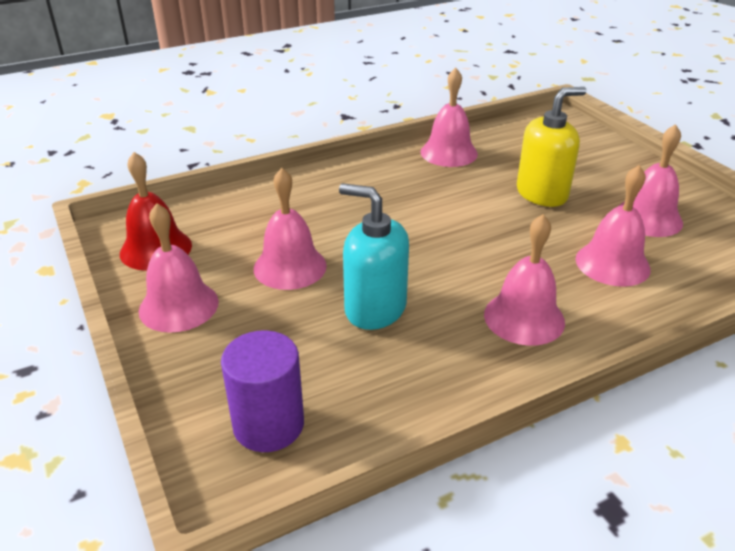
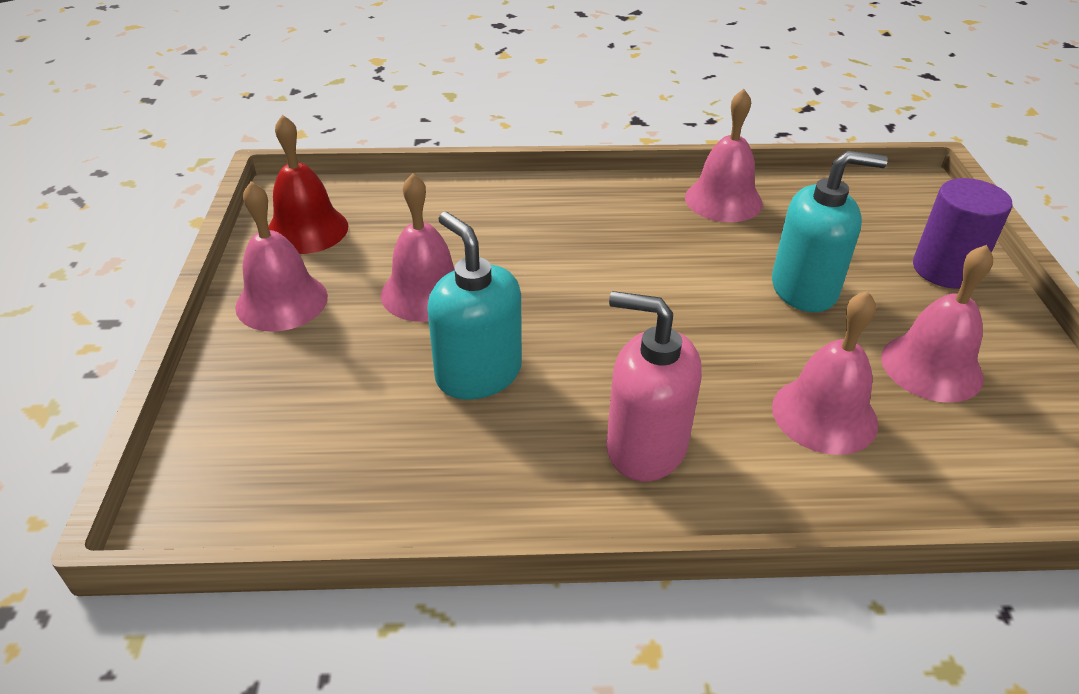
camera: 25 degrees right, 5 degrees up
purple cylinder [221,330,304,452] -> purple cylinder moved to [913,178,1012,289]
pink bell [484,214,565,346] -> pink soap dispenser [606,291,702,481]
yellow soap dispenser [517,87,586,207] -> turquoise soap dispenser [772,150,888,312]

